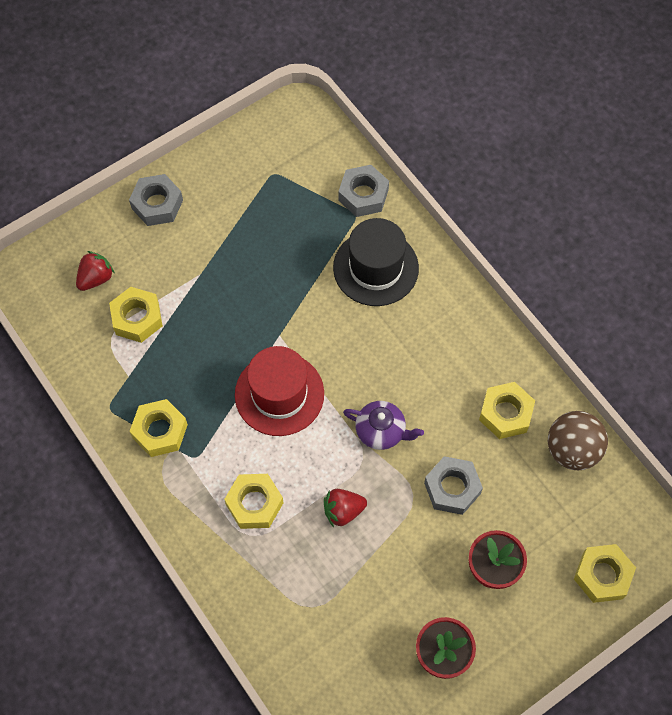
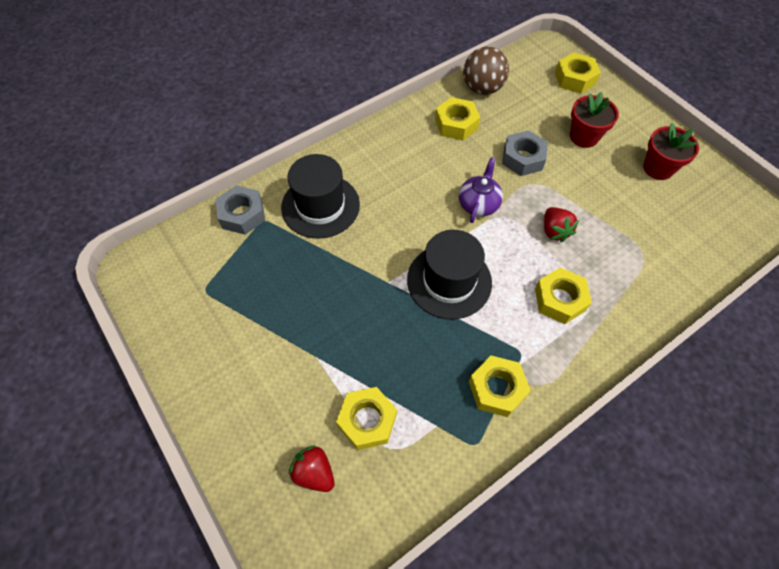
camera: 90 degrees left, 5 degrees down
grey nut [129,174,183,226] -> none
red hat [235,346,324,436] -> black hat [407,230,492,319]

